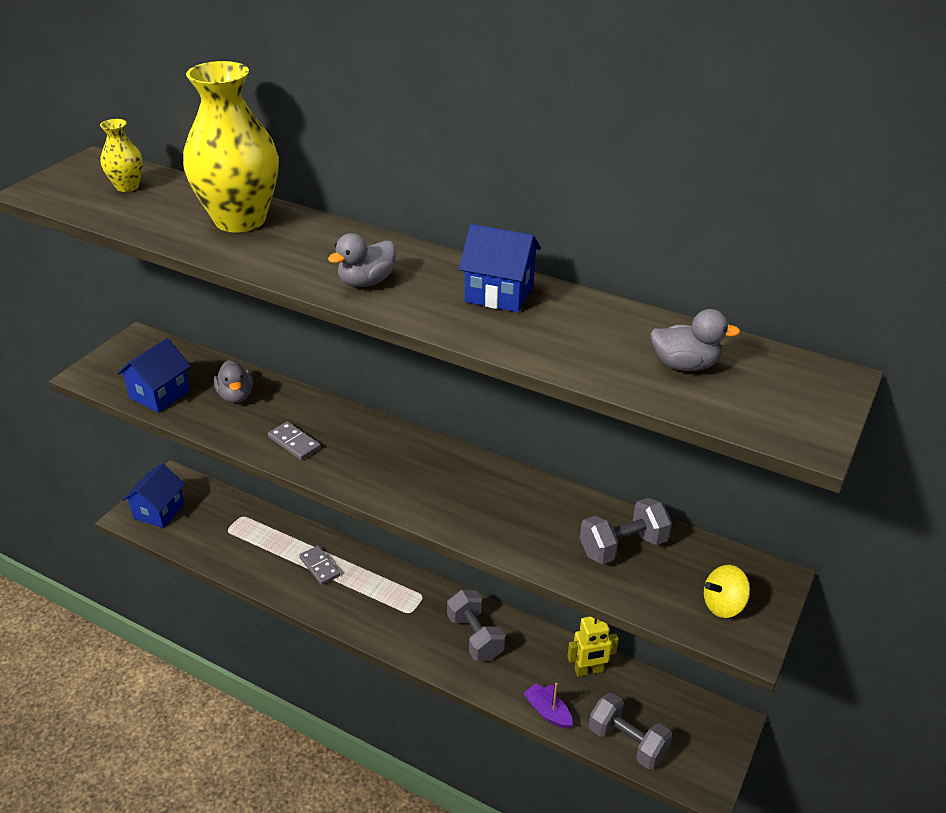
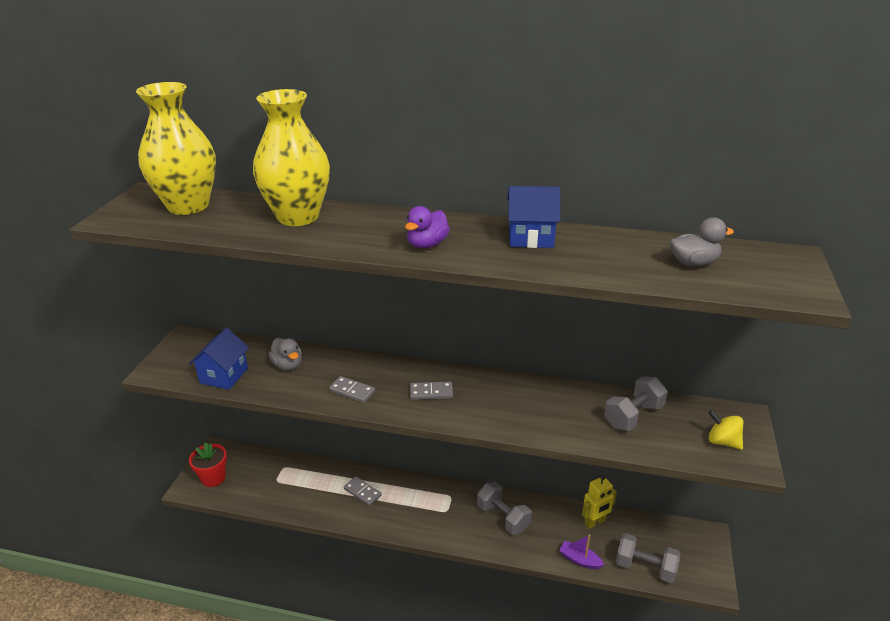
camera: 15 degrees left, 5 degrees down
yellow vase [100,119,143,192] -> yellow vase [136,82,216,215], size x2.15
blue house [123,463,185,528] -> red flower pot [189,442,227,487]
grey duck [328,233,396,287] -> purple duck [405,206,450,249]
yellow spinning top [704,565,750,618] -> yellow spinning top turned 75 degrees clockwise [708,410,743,450]
none -> grey domino [410,382,453,400]

